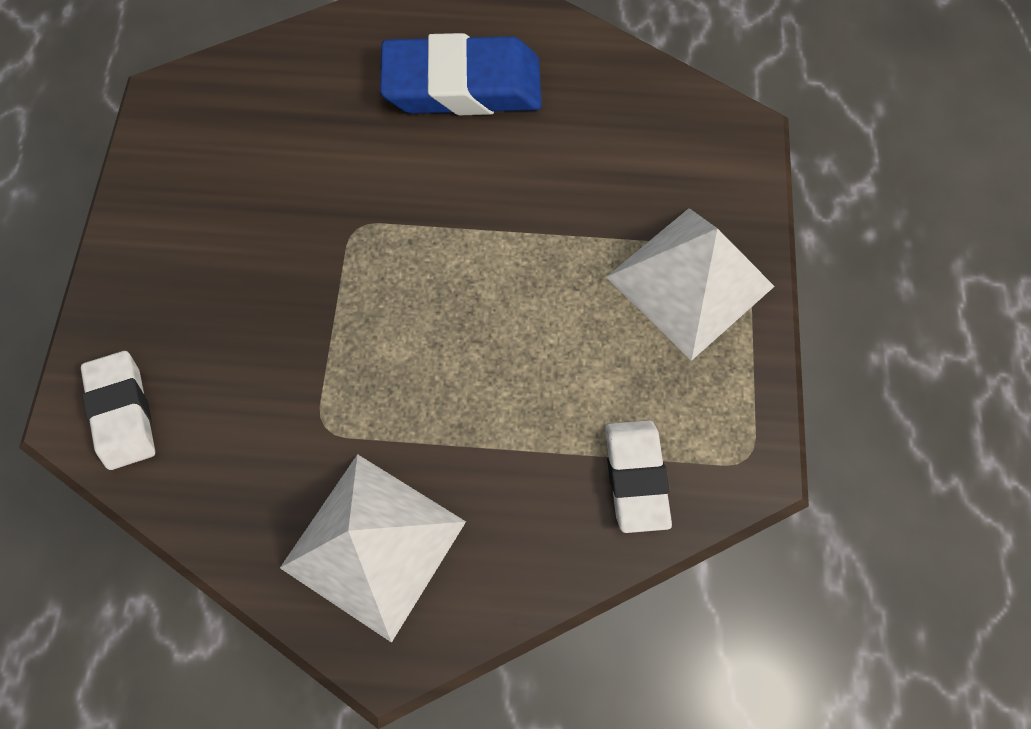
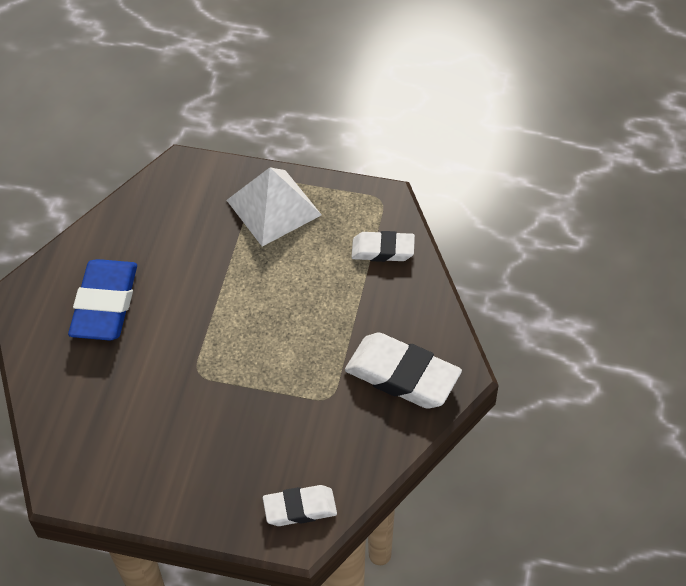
camera: 80 degrees left, 15 degrees down
white pyramid [280,454,466,643] -> white eraser [345,333,462,409]

